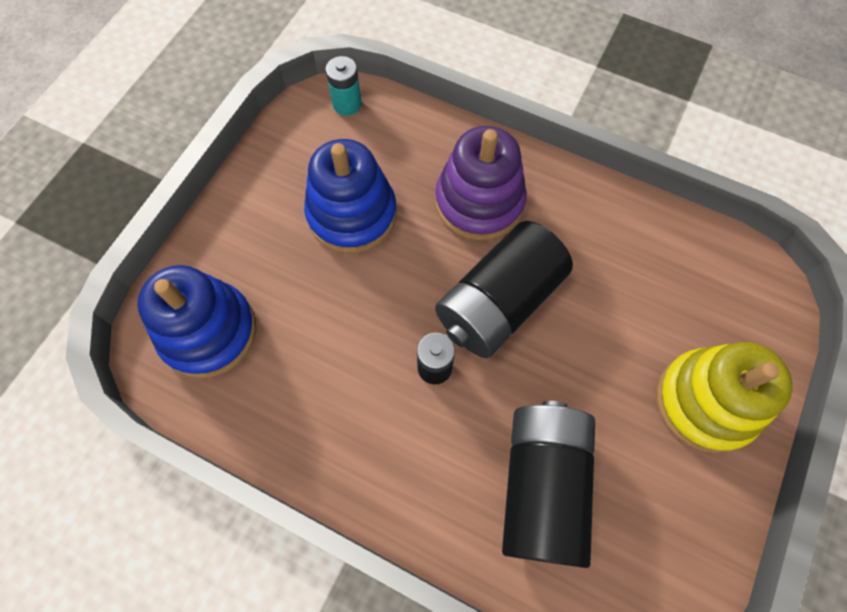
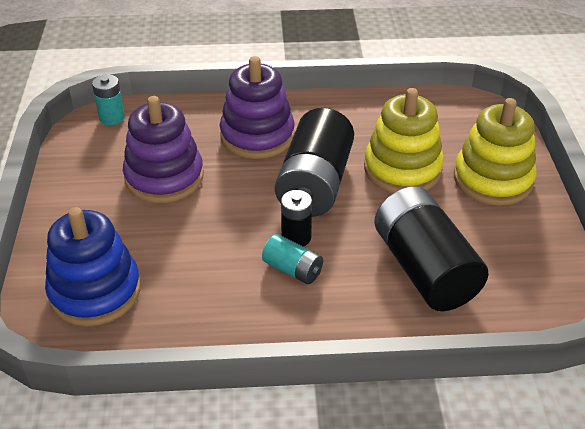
camera: 30 degrees left, 25 degrees down
blue stacking toy [304,139,397,254] -> purple stacking toy [123,96,204,203]
none -> turquoise battery [262,234,323,284]
none -> yellow stacking toy [364,88,444,193]

